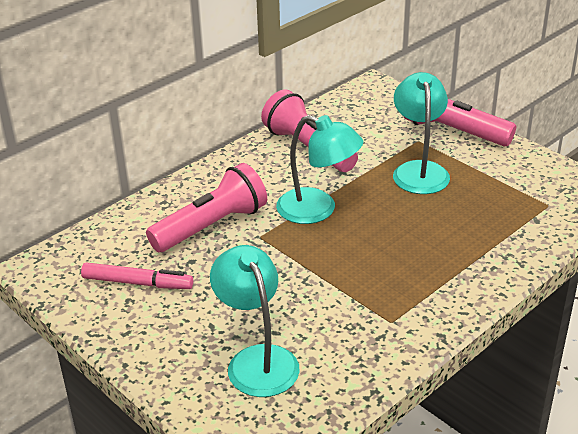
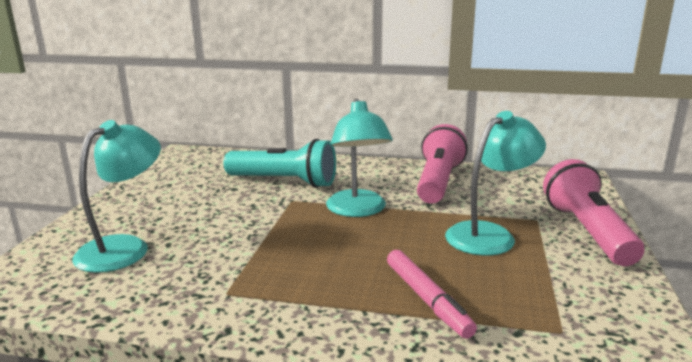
camera: 55 degrees right, 15 degrees down
pink marker [81,262,193,289] -> pink marker moved to [387,250,477,339]
pink flashlight [146,163,267,252] -> turquoise flashlight [224,139,336,188]

